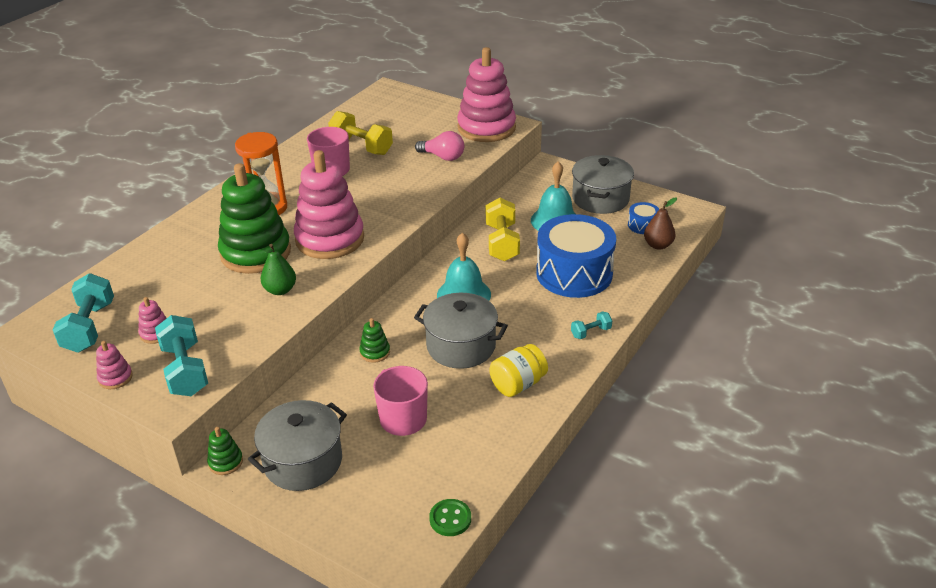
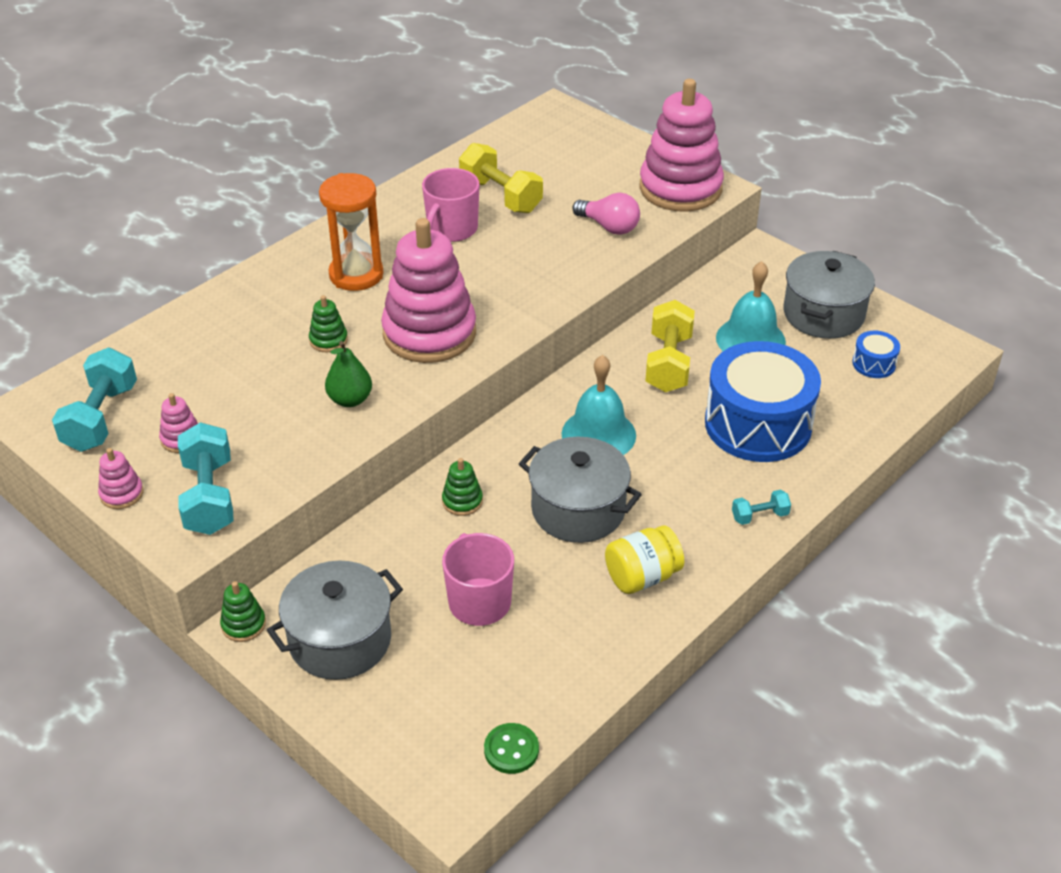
camera: 10 degrees right, 5 degrees up
green stacking toy [218,163,291,274] -> green stacking toy [309,295,348,352], size x0.41
brown pear [644,197,677,250] -> none

